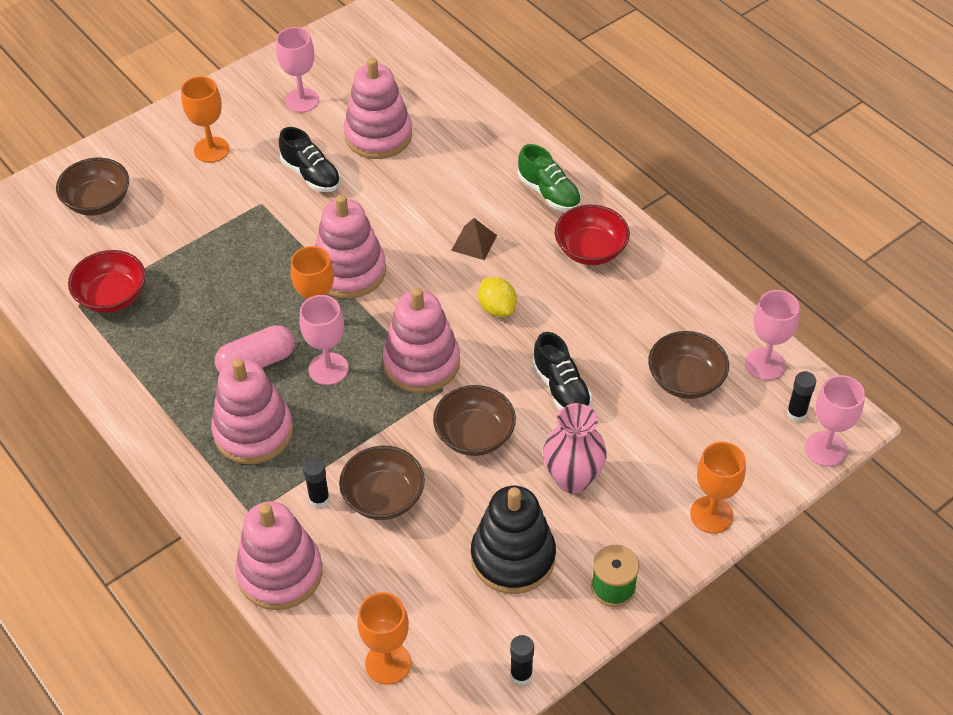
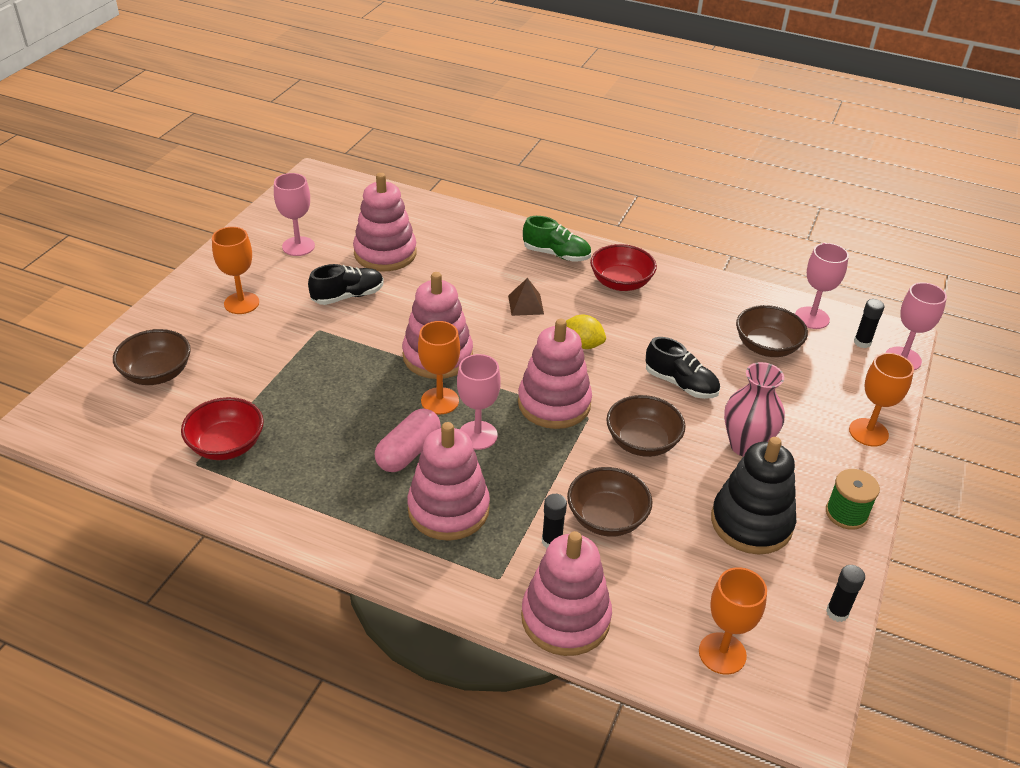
camera: 30 degrees left, 10 degrees down
black shoe [279,127,341,192] -> black shoe turned 45 degrees counterclockwise [308,264,384,305]

